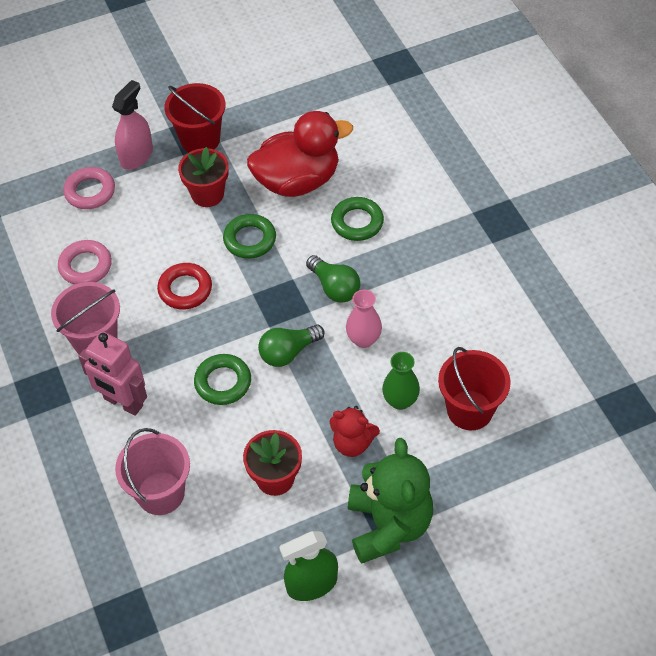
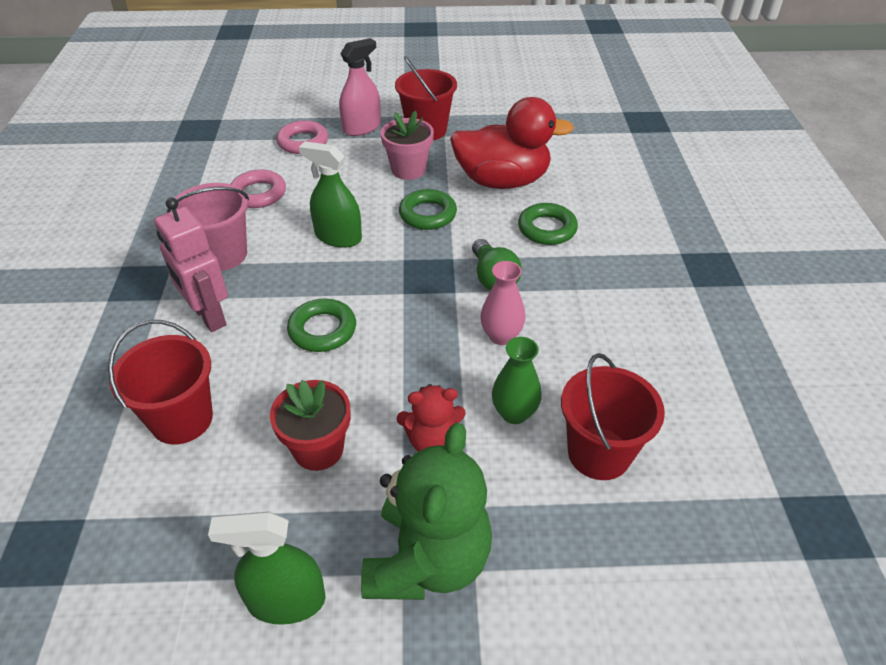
camera: 20 degrees right, 10 degrees down
pink bucket [115,428,190,515] -> red bucket [108,320,213,444]
red ring [157,263,212,309] -> green spray bottle [299,141,362,248]
red flower pot [178,147,229,207] -> pink flower pot [380,110,434,180]
green light bulb [258,324,325,367] -> none
red teddy bear [330,406,380,457] -> red teddy bear turned 45 degrees counterclockwise [397,384,466,452]

